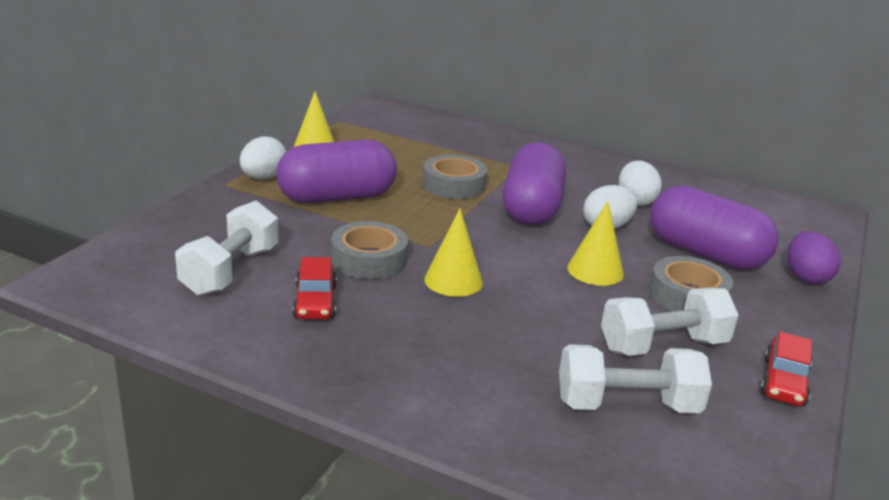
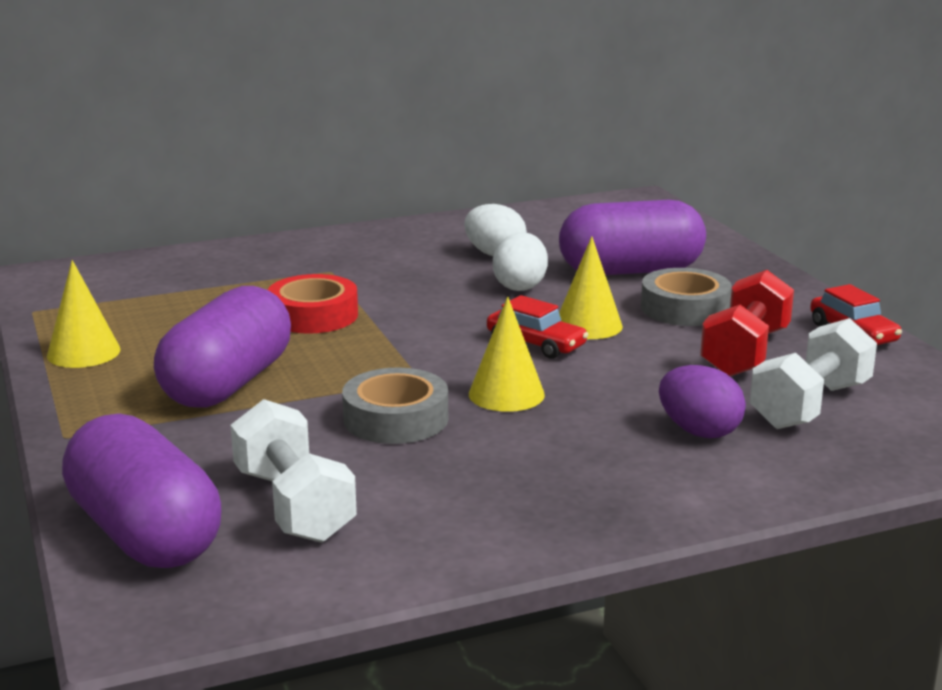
camera: 45 degrees left, 5 degrees down
white egg [240,137,286,180] -> none
red car [293,257,337,319] -> red car moved to [487,295,589,359]
grey tape [422,155,487,199] -> red tape [268,274,358,333]
purple capsule [503,142,566,225] -> purple capsule moved to [62,413,221,568]
white dumbbell [601,288,739,356] -> red dumbbell [700,270,794,376]
purple egg [787,231,841,285] -> purple egg moved to [659,365,746,438]

